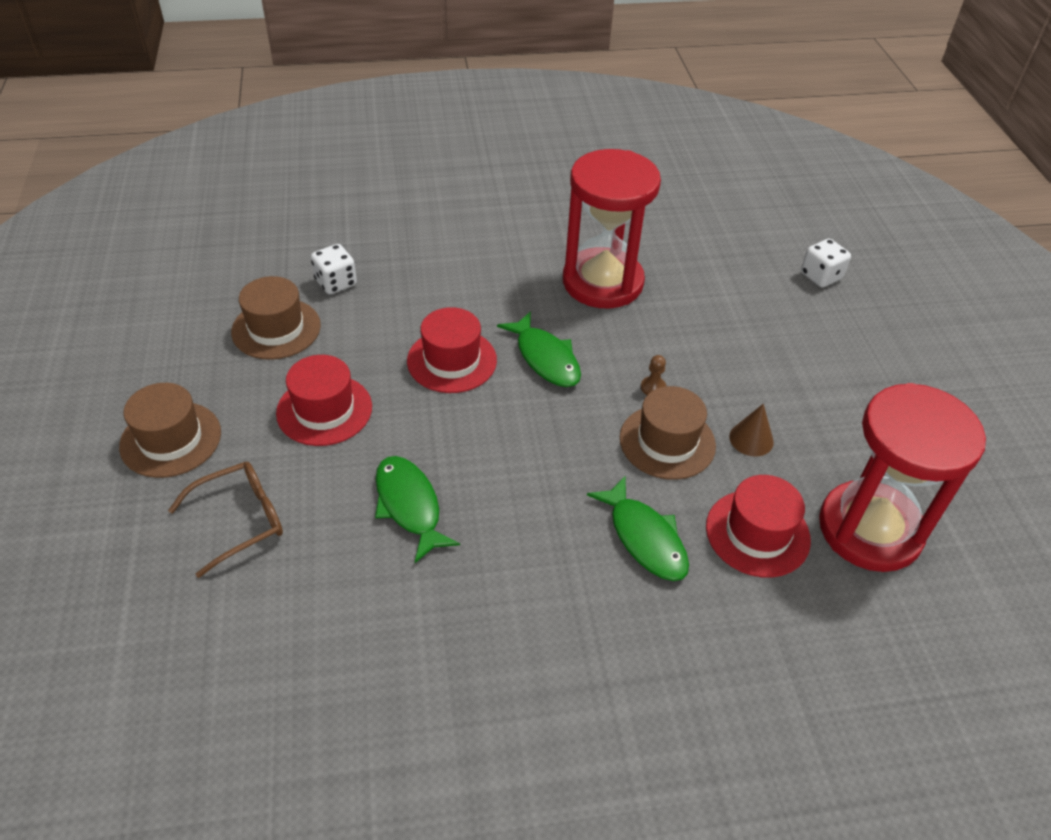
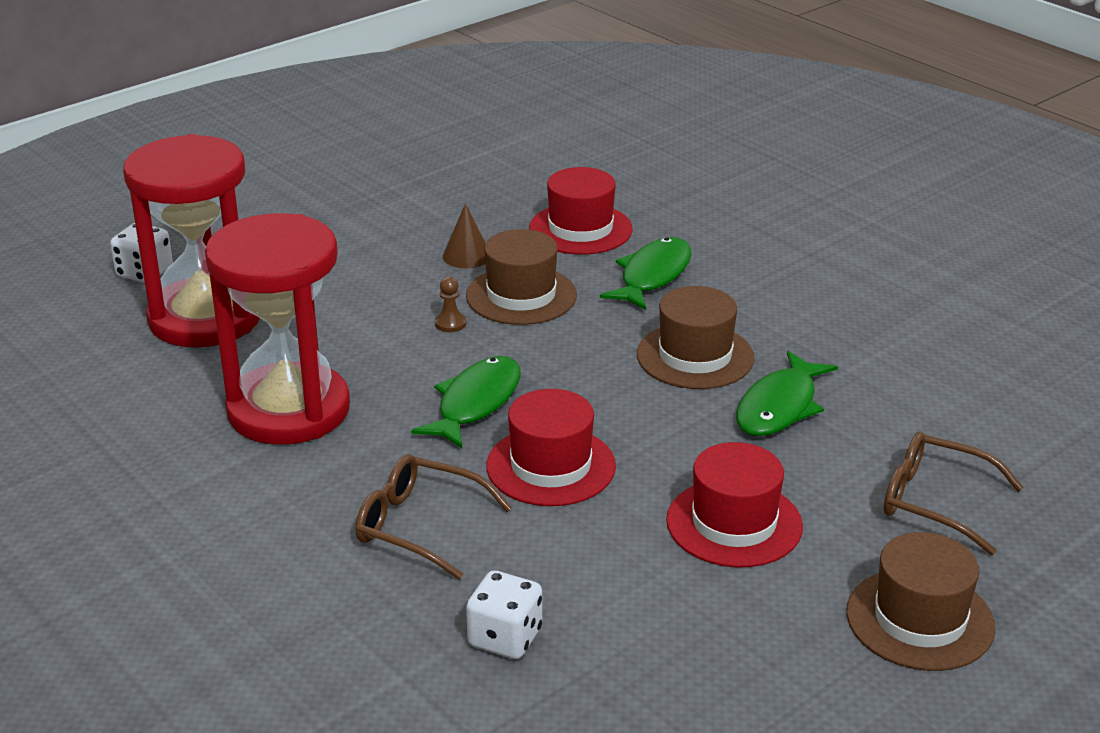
camera: 120 degrees left, 15 degrees down
brown hat [231,276,321,360] -> brown hat moved to [637,286,755,389]
red hourglass [819,383,986,572] -> red hourglass moved to [123,134,260,347]
none -> brown glasses [355,454,512,580]

